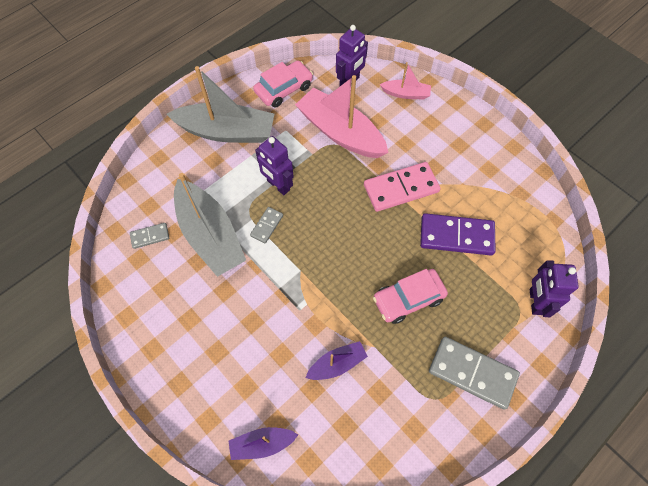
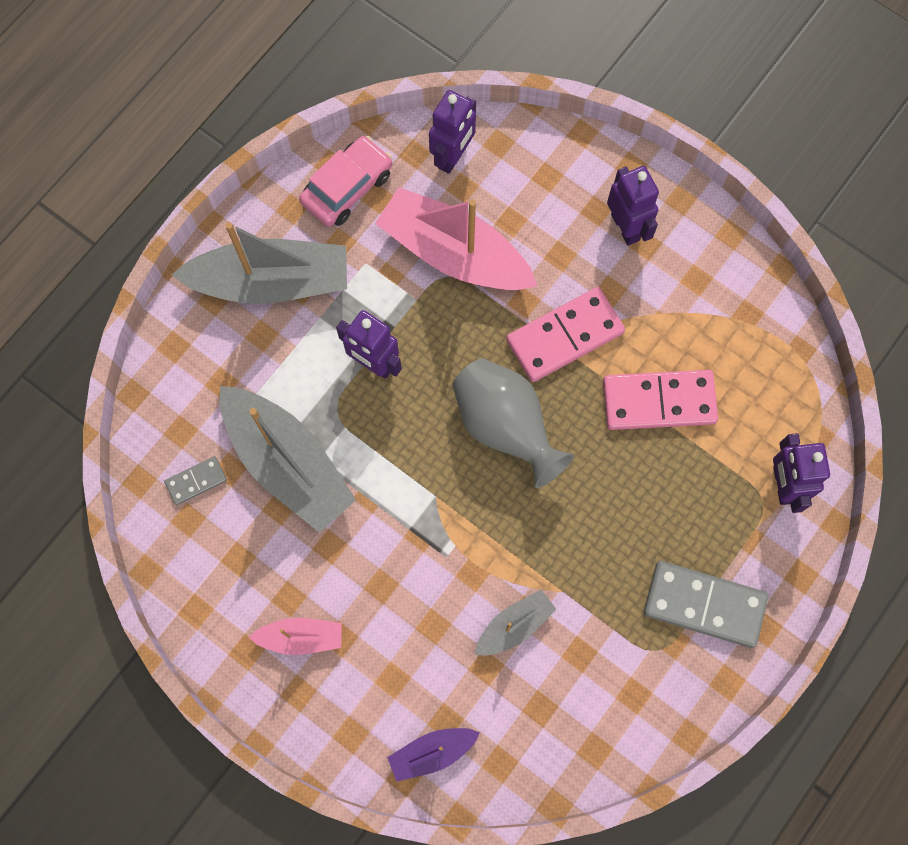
camera: 10 degrees left, 10 degrees up
grey domino [250,207,283,243] -> none
purple boat [305,341,368,380] -> grey boat [475,589,556,655]
pink car [373,269,448,324] -> none
pink boat [380,62,431,100] -> pink boat moved to [249,618,341,655]
purple domino [420,213,496,255] -> pink domino [603,370,718,430]
none -> grey vase [452,358,574,488]
none -> purple robot [607,166,659,246]

